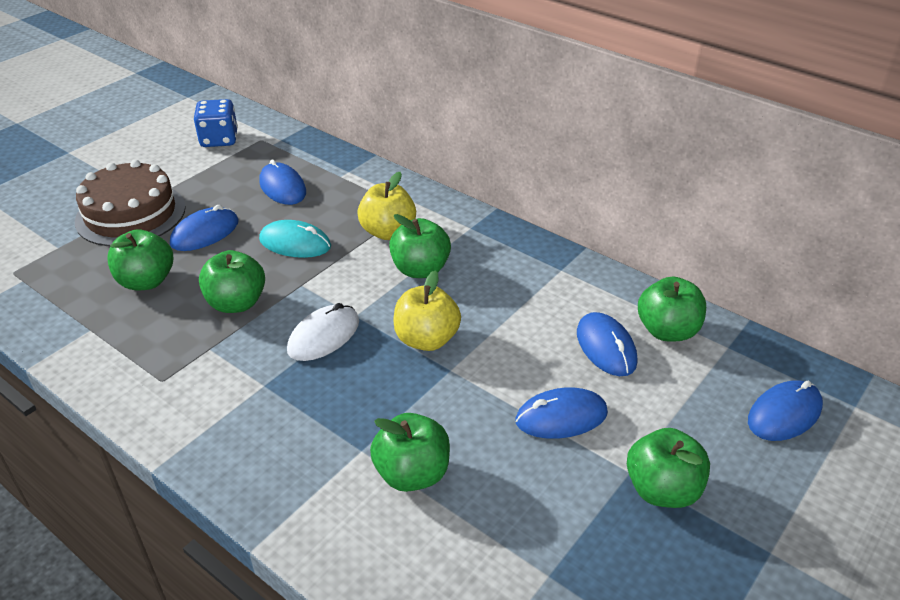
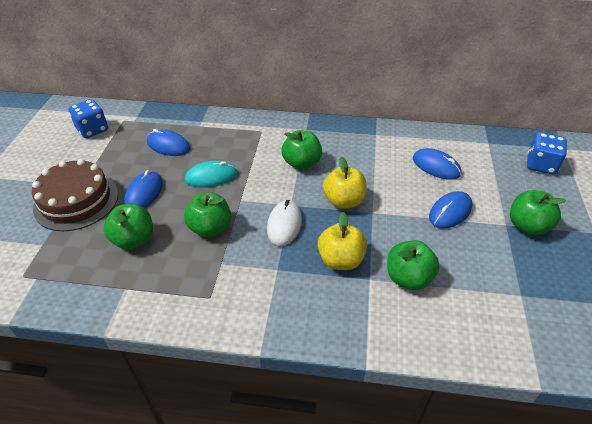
camera: 30 degrees left, 5 degrees up
yellow apple [357,172,416,240] -> yellow apple moved to [318,212,367,270]
green apple [638,277,706,341] -> none
blue mouse [748,380,823,441] -> blue dice [527,132,567,174]

